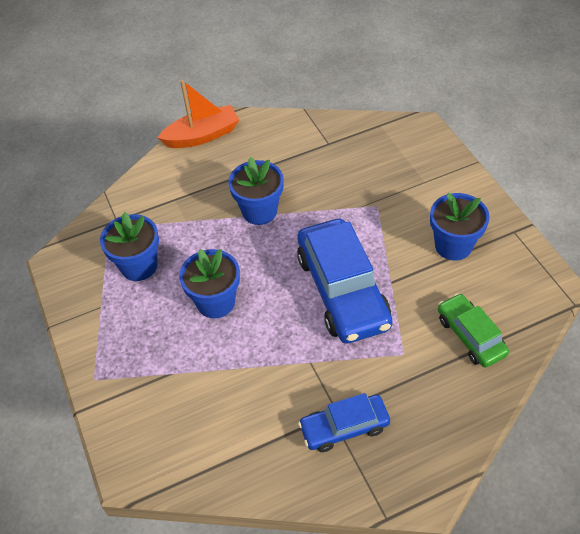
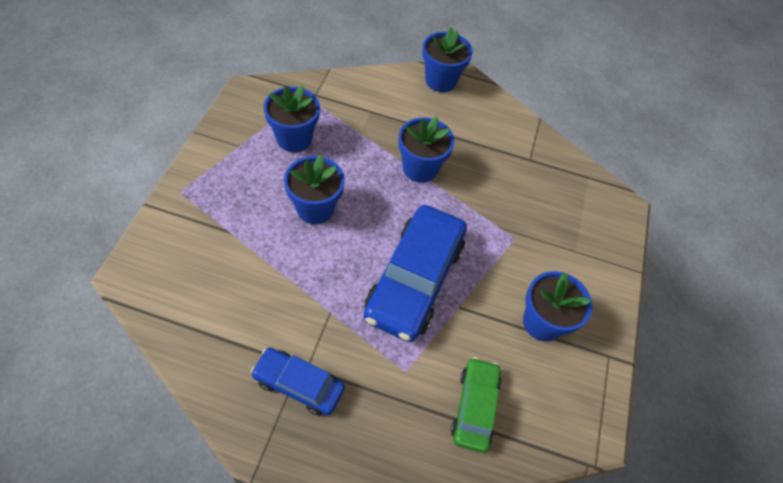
camera: 30 degrees right, 5 degrees up
orange boat [157,80,239,148] -> blue flower pot [422,27,473,92]

